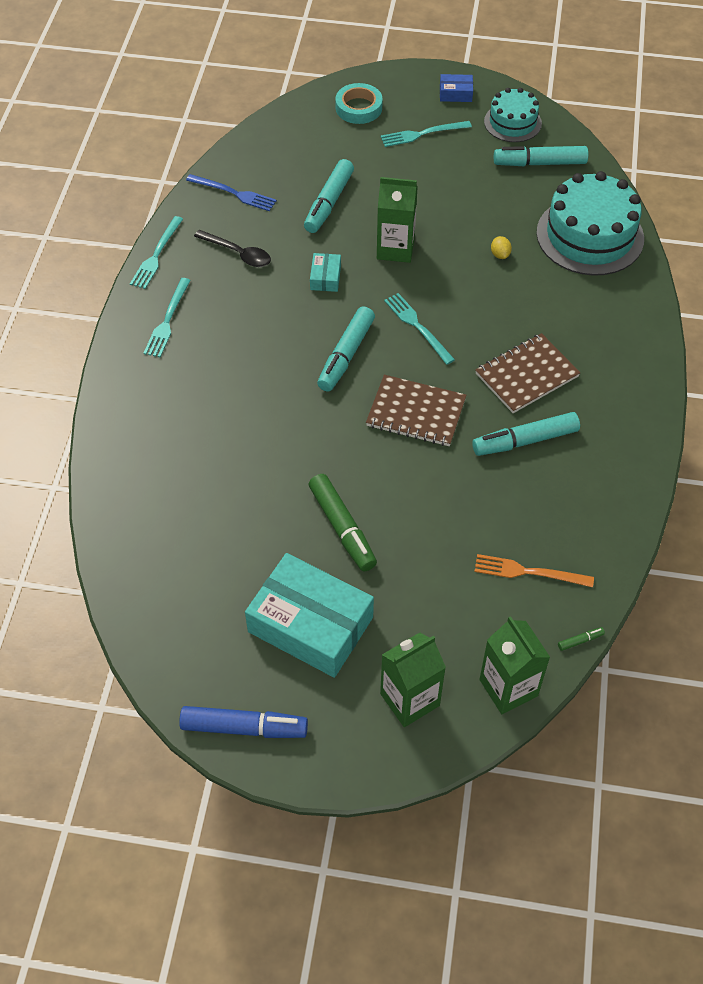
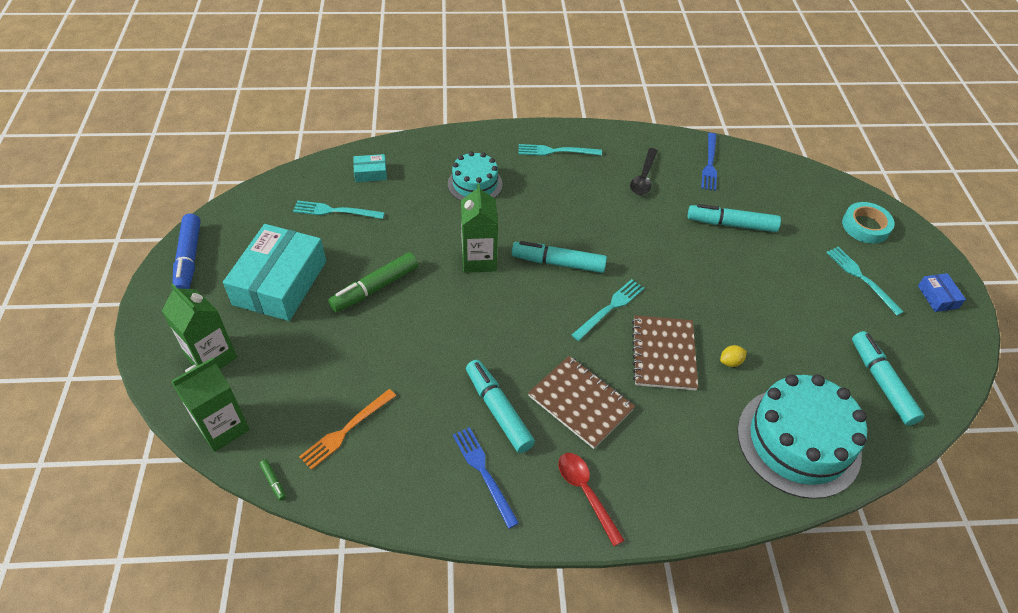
camera: 75 degrees right, 5 degrees down
turquoise fork [130,216,183,289] -> turquoise fork moved to [293,201,385,219]
turquoise box [310,253,341,292] -> turquoise box moved to [353,154,387,182]
brown notebook [366,375,466,446] -> brown notebook moved to [632,315,698,391]
green carton [377,177,418,263] -> green carton moved to [461,183,498,273]
orange fork [474,554,594,587] -> orange fork turned 135 degrees counterclockwise [299,389,396,470]
turquoise cake [484,88,542,142] -> turquoise cake moved to [448,151,503,201]
none -> blue fork [453,427,519,529]
none -> red spoon [558,453,625,546]

